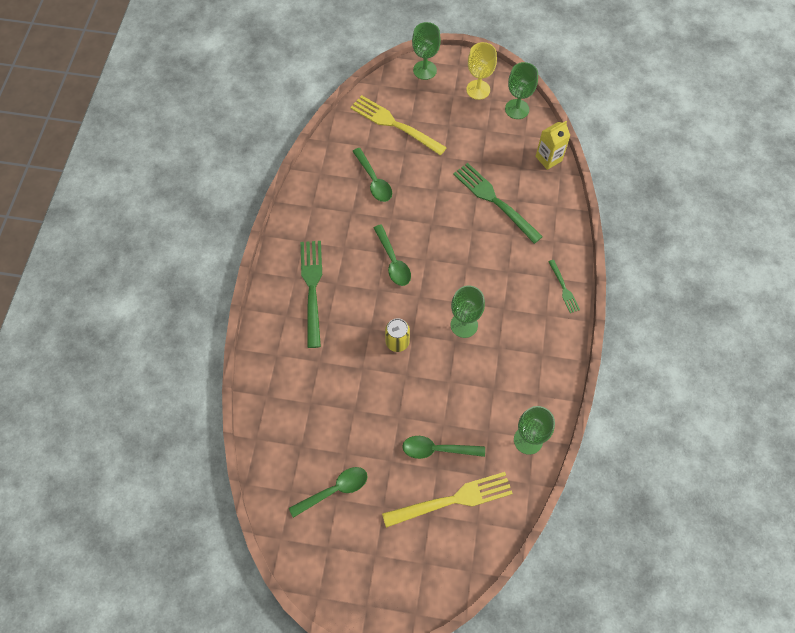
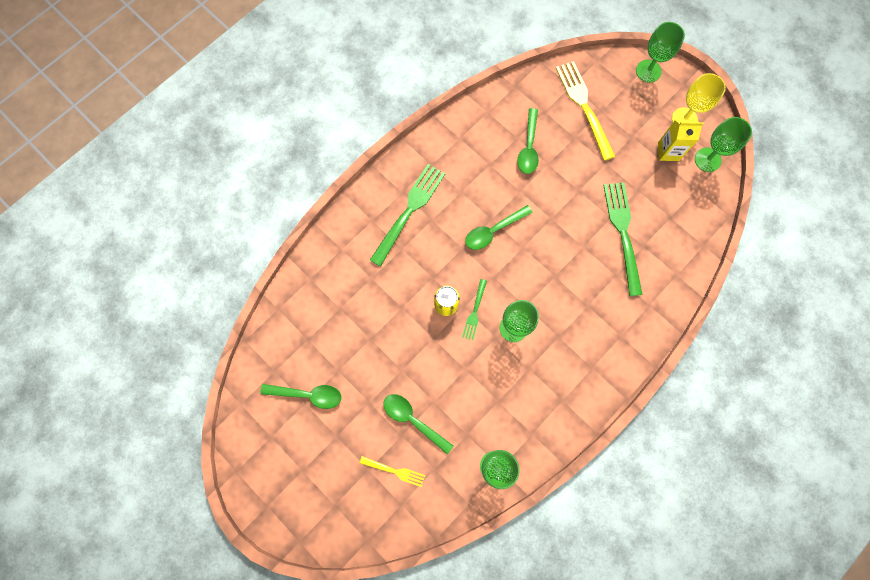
camera: 35 degrees right, 10 degrees up
green spoon [373,224,411,286] -> green spoon turned 45 degrees clockwise [465,205,533,250]
yellow fork [382,472,513,528] -> yellow fork [360,456,425,487], size x0.51
yellow carton [535,121,570,170] -> yellow carton moved to [658,120,704,161]
green fork [548,260,580,313] -> green fork moved to [462,279,487,340]

